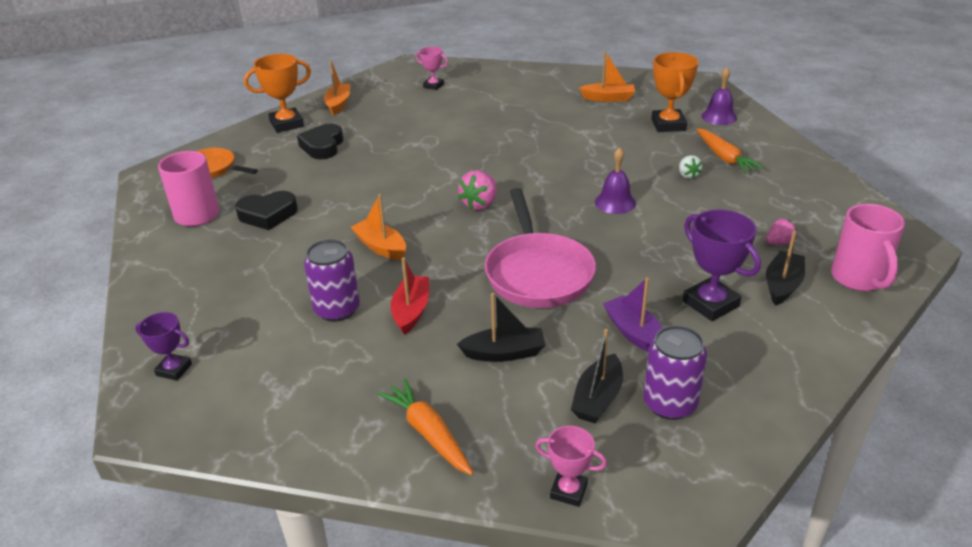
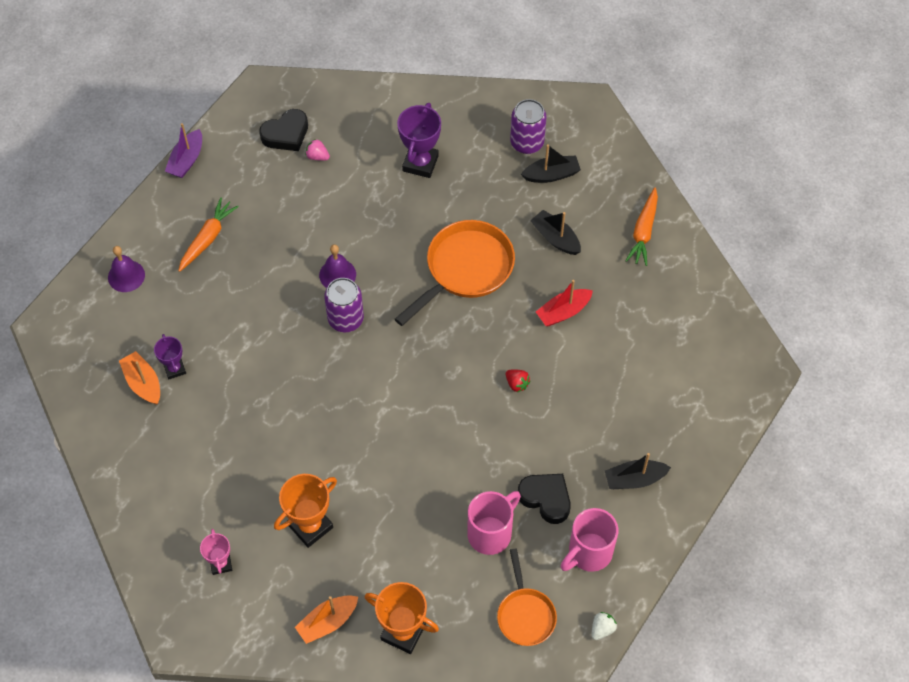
camera: 130 degrees left, 25 degrees up
purple trophy [135,312,192,381] -> purple trophy moved to [154,334,186,380]
black heart [297,124,343,159] -> black heart moved to [259,109,308,151]
purple can [304,239,360,322] -> purple can moved to [324,278,364,332]
orange boat [351,194,406,260] -> red strawberry [506,370,530,393]
pink strawberry [458,171,497,210] -> none
pink pan [485,188,596,308] -> orange pan [395,220,515,326]
pink trophy [535,426,607,507] -> none
purple boat [603,278,662,352] -> purple boat moved to [165,123,202,178]
orange trophy [651,52,699,132] -> orange trophy moved to [274,474,337,548]
white strawberry [679,155,702,179] -> white strawberry moved to [592,612,617,640]
black boat [766,231,805,306] -> black boat moved to [605,453,671,489]
pink mug [831,204,905,291] -> pink mug moved to [467,491,521,555]

